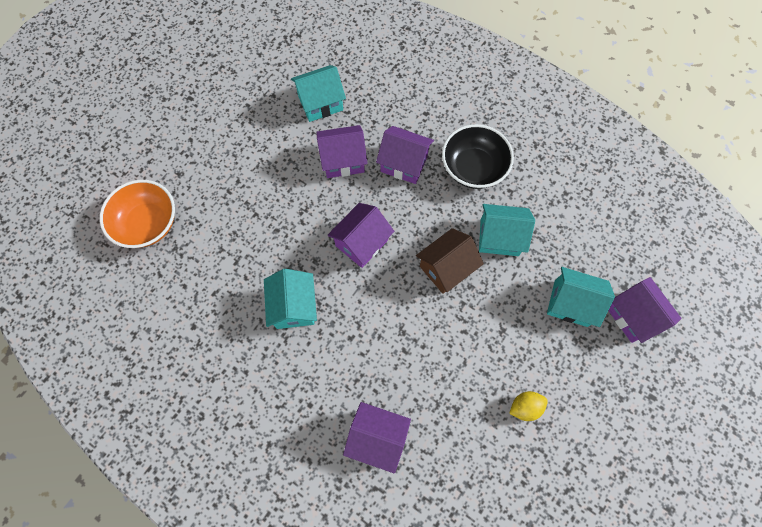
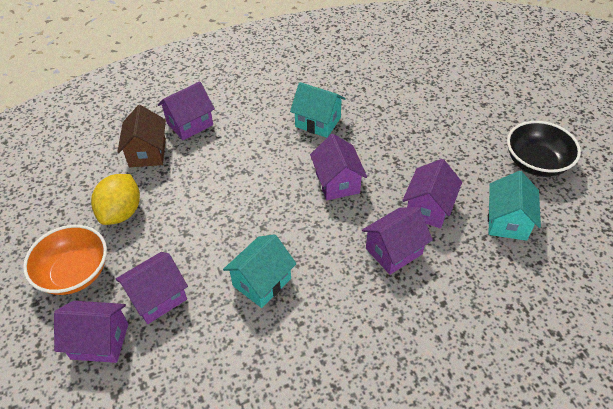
camera: 125 degrees right, 20 degrees down
orange bowl [100,180,175,248] -> orange bowl moved to [23,225,107,295]
brown house [416,228,484,294] -> brown house moved to [117,105,166,167]
black bowl [442,124,514,189] -> black bowl moved to [507,121,581,177]
yellow lemon [509,391,548,421] -> yellow lemon [91,174,140,225], size x1.73
turquoise house [547,267,615,327] -> purple house [116,252,188,324]

